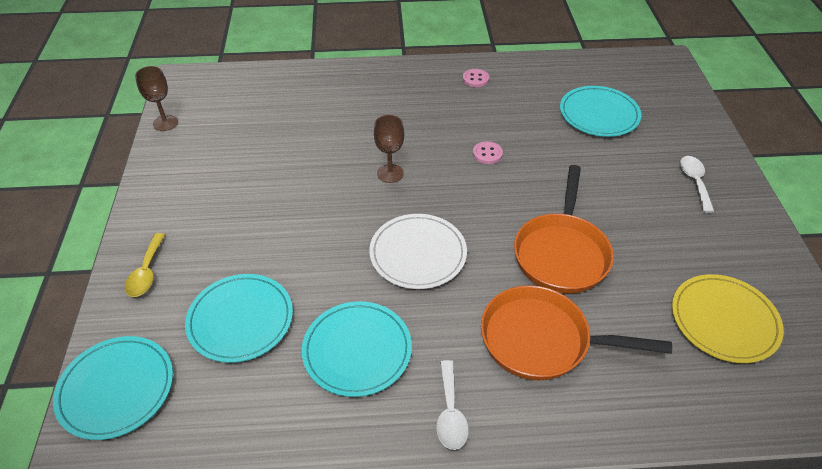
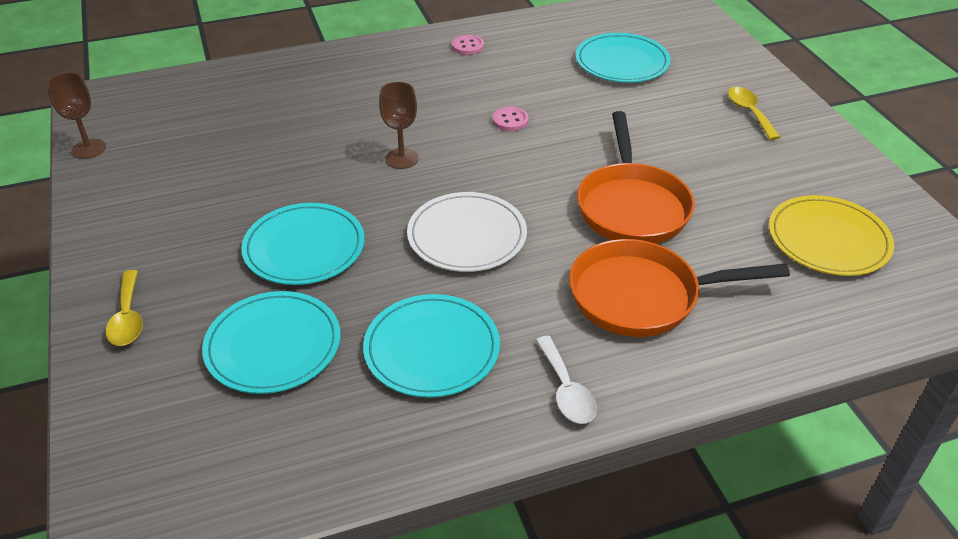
camera: 15 degrees left, 5 degrees down
turquoise plate [53,336,173,440] -> turquoise plate moved to [241,203,365,285]
white spoon [680,156,715,213] -> yellow spoon [728,87,781,140]

